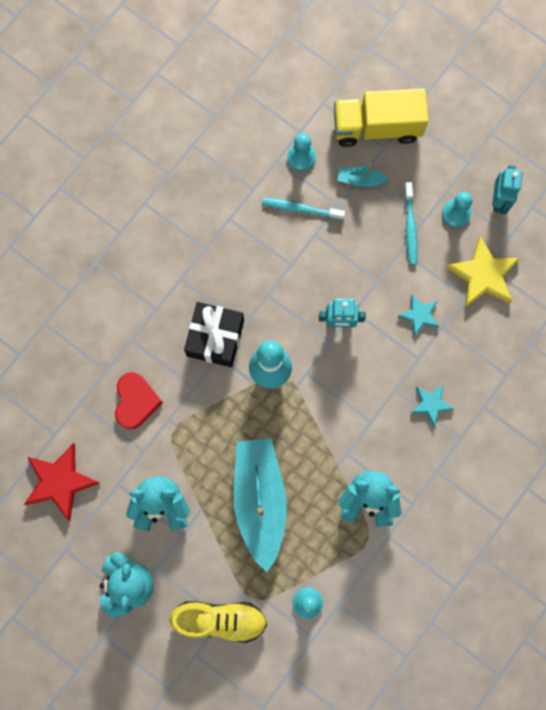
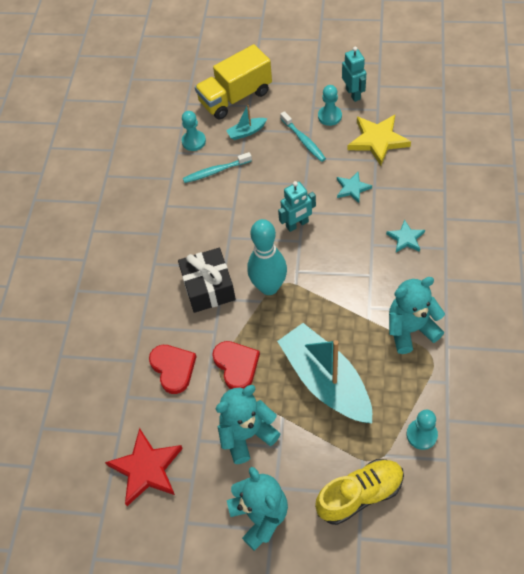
camera: 25 degrees left, 20 degrees down
none -> red heart [212,341,260,389]

